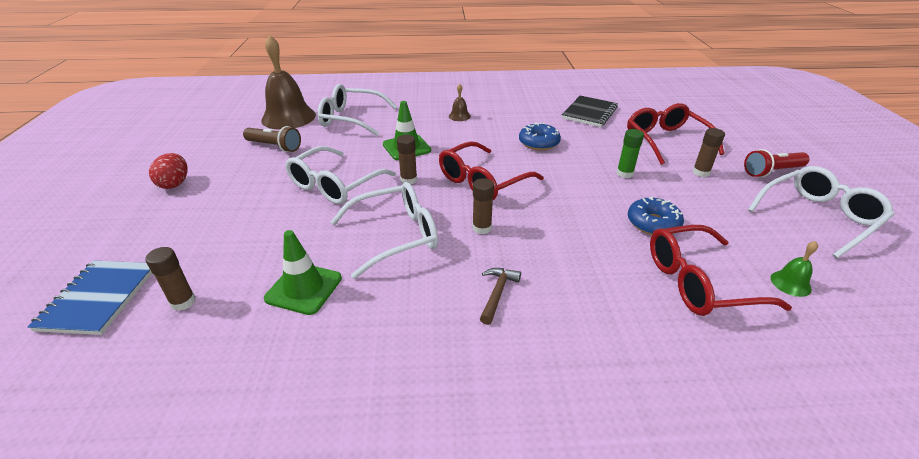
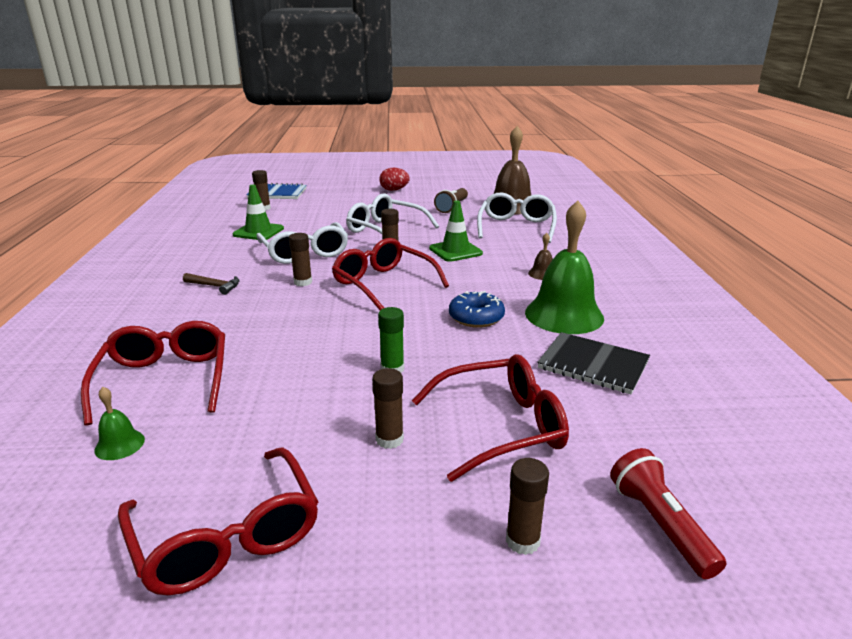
camera: 90 degrees right, 10 degrees down
blue donut [628,196,684,235] -> none
red flashlight [744,149,810,177] -> red flashlight moved to [610,448,726,579]
white glasses [748,166,894,258] -> red glasses [118,447,319,596]
none -> brown glue stick [506,458,549,555]
none -> green bell [525,200,604,334]

